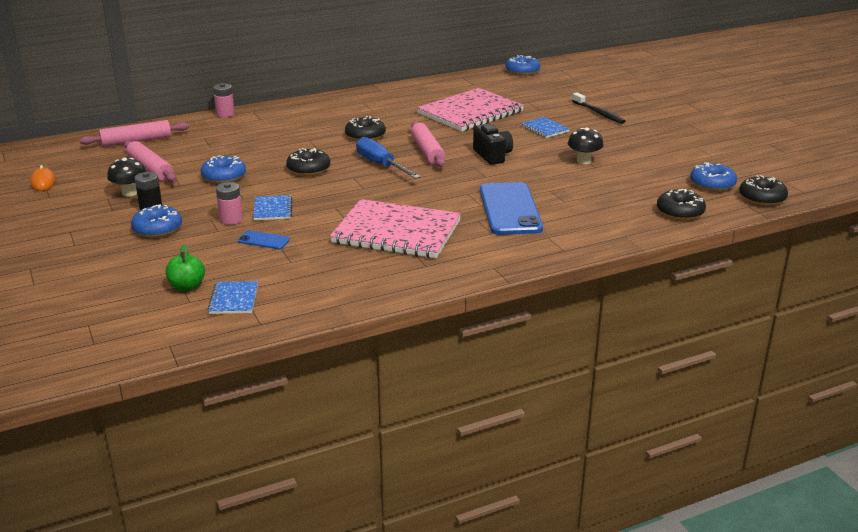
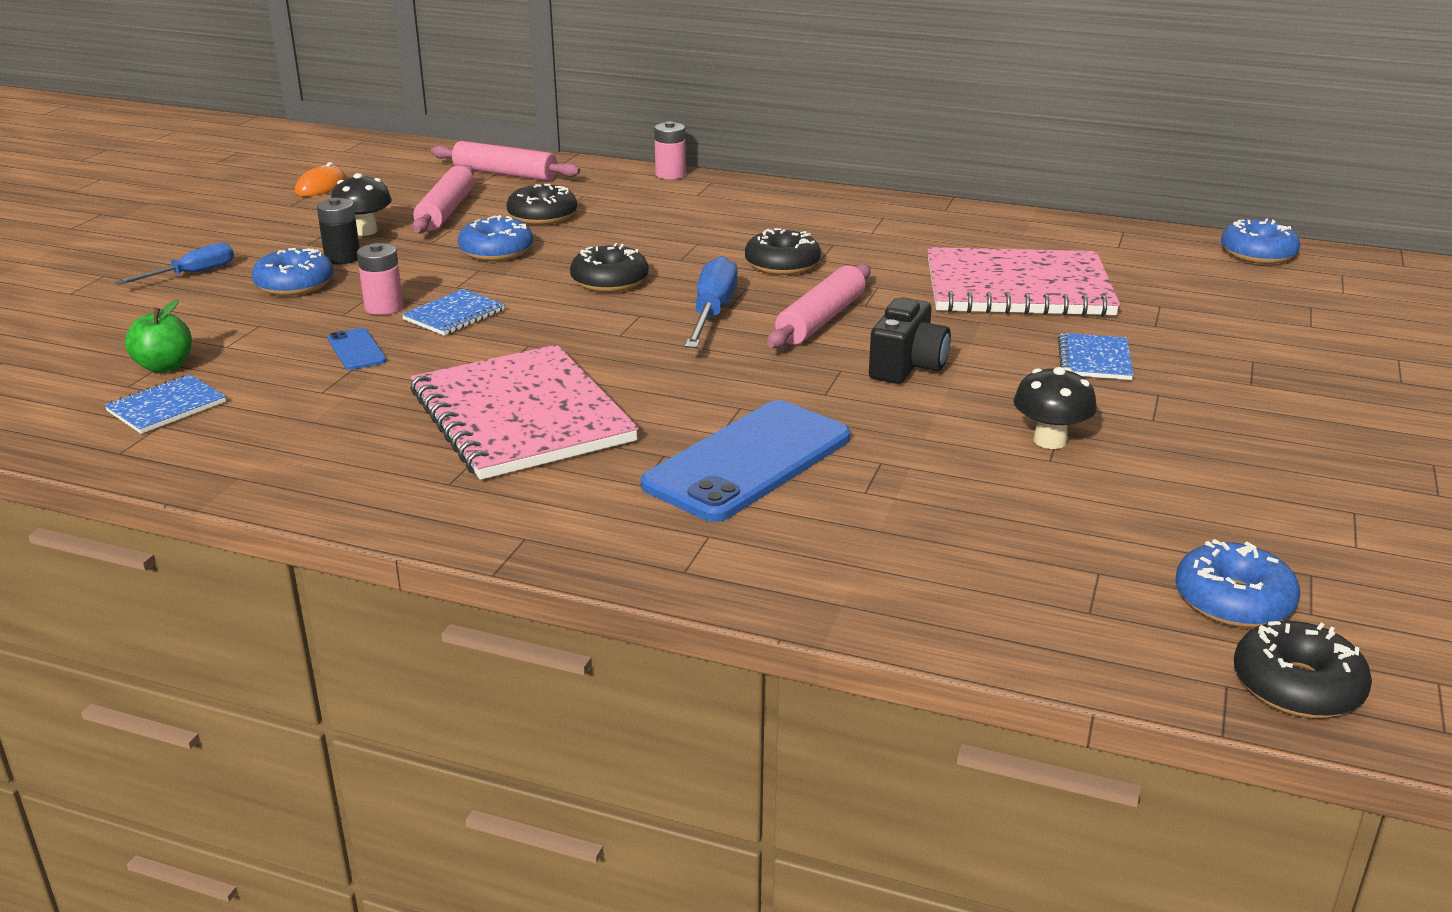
camera: 45 degrees right, 0 degrees up
black toothbrush [572,92,625,124] -> none
black donut [657,189,706,220] -> black donut moved to [507,184,577,225]
none -> blue screwdriver [115,243,234,285]

